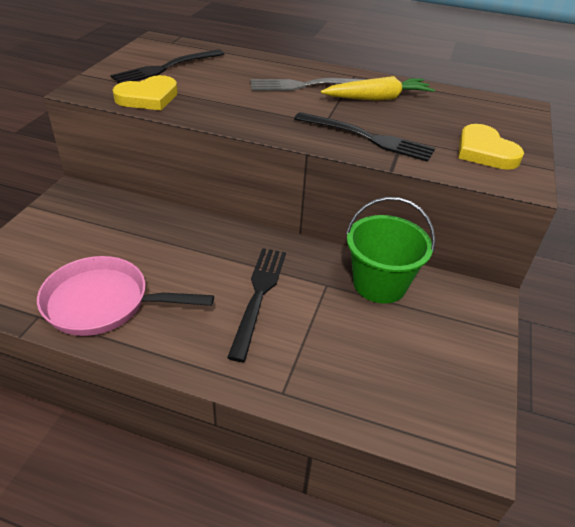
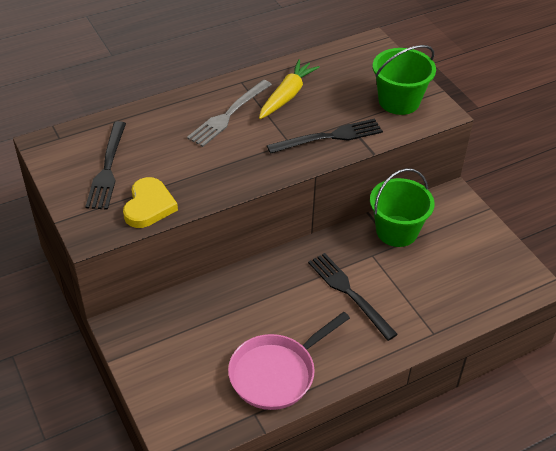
camera: 45 degrees left, 5 degrees up
yellow heart [458,124,524,170] -> green bucket [373,45,436,115]

